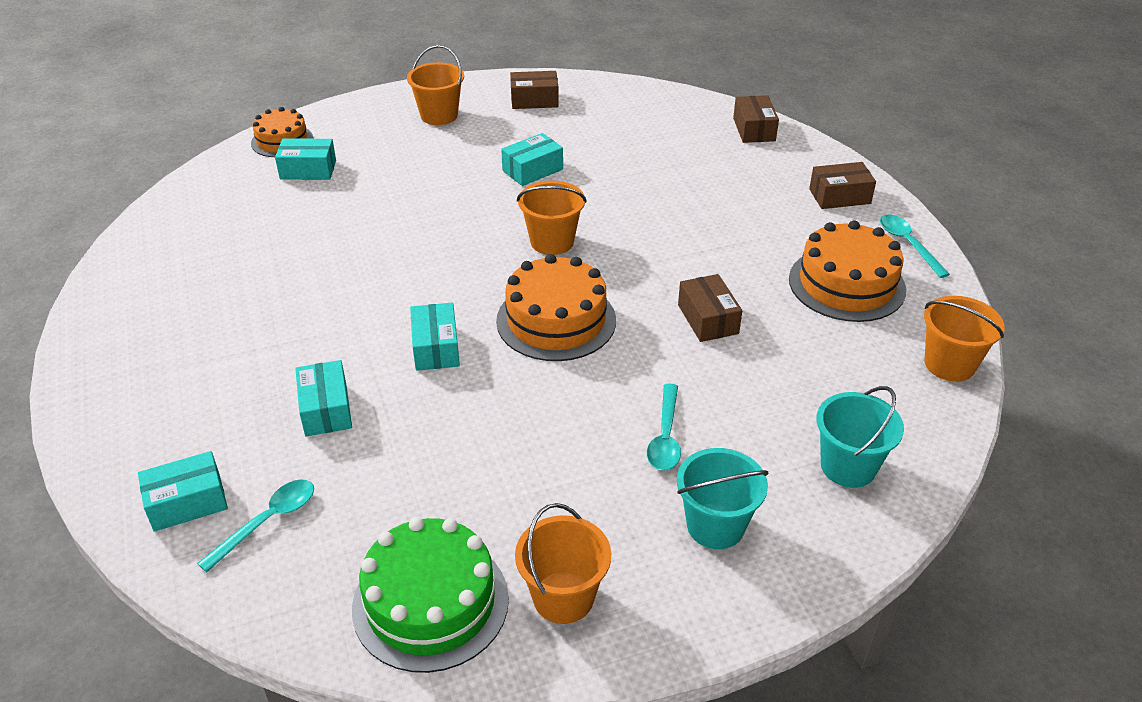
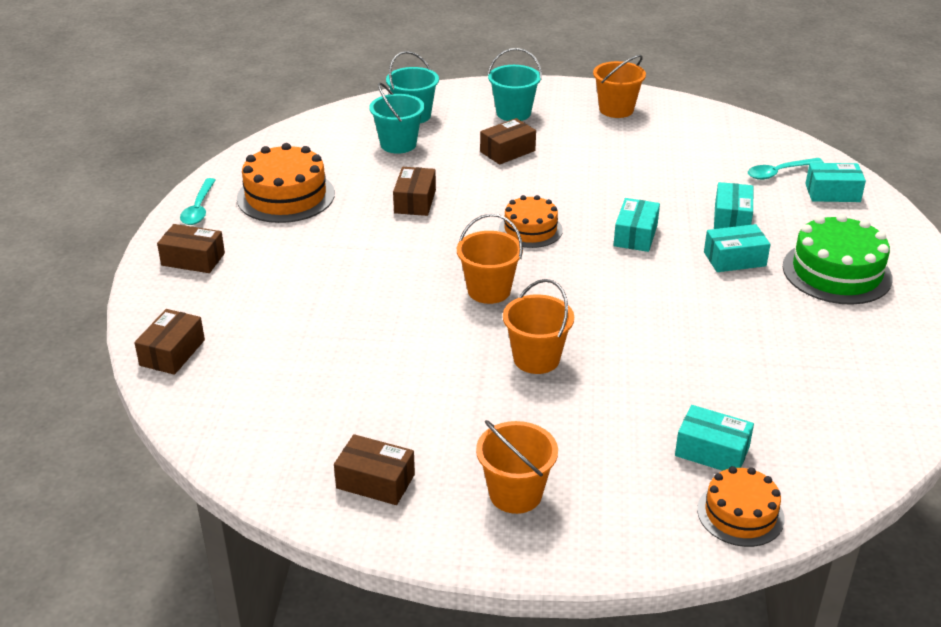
camera: 155 degrees left, 5 degrees down
green cake [352,517,509,673] -> green cake moved to [783,214,892,305]
orange cake [496,254,616,361] -> orange cake [499,195,563,248], size x0.63
turquoise box [501,133,563,186] -> turquoise box moved to [704,224,771,272]
turquoise spoon [647,384,681,471] -> brown box [480,118,536,165]
orange bucket [924,296,1004,382] -> orange bucket moved to [503,279,574,374]
none -> turquoise bucket [369,83,425,154]

